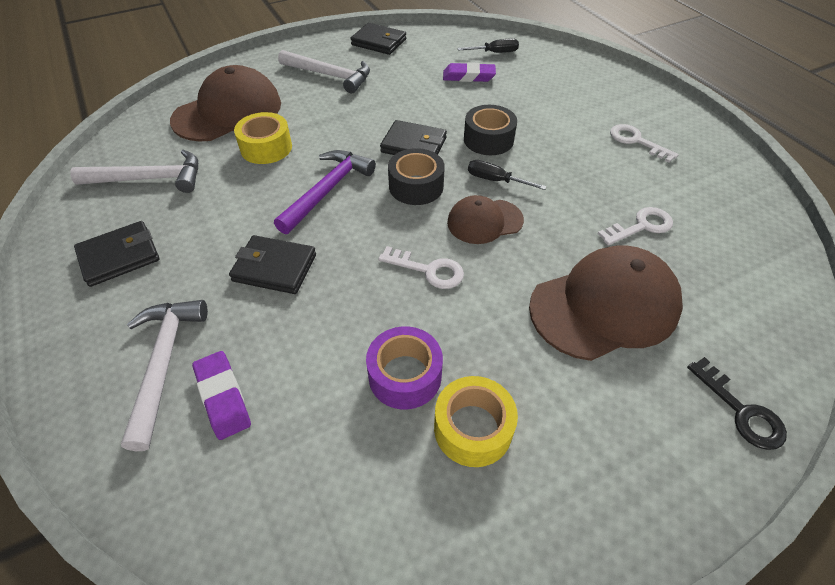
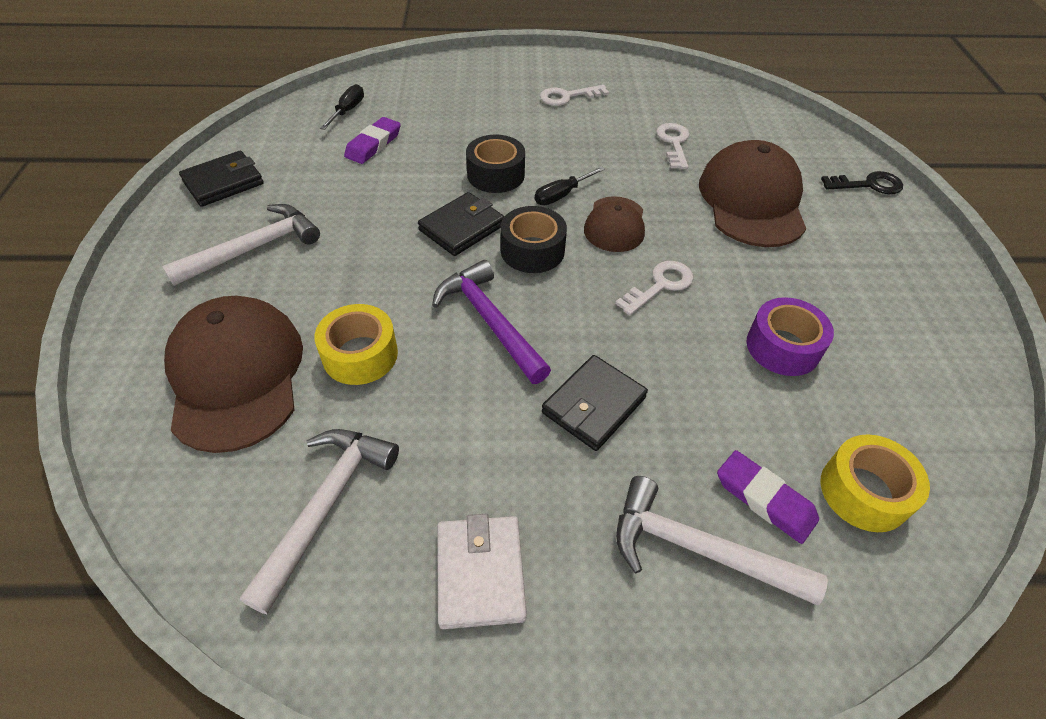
camera: 65 degrees left, 0 degrees up
black wallet [74,221,159,287] -> white wallet [437,514,527,629]
purple eraser [192,351,251,440] -> purple eraser turned 45 degrees clockwise [717,450,819,544]
yellow tape [434,376,518,467] -> yellow tape moved to [820,434,930,532]

